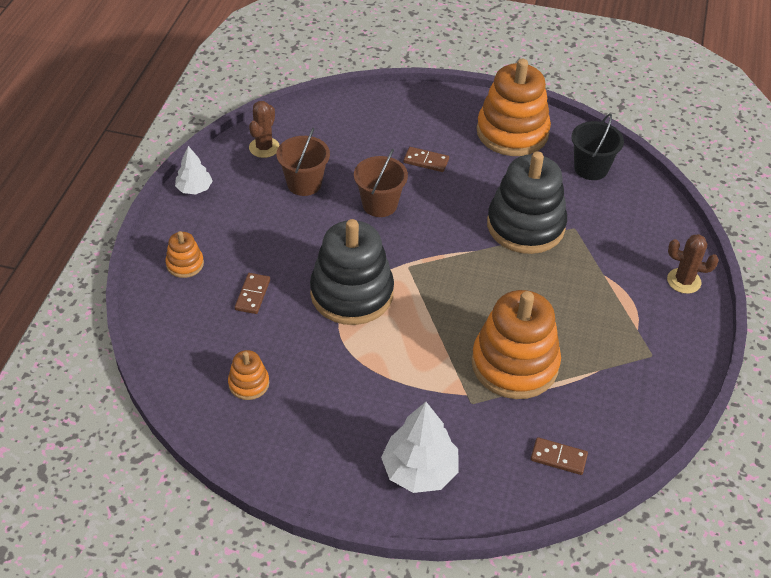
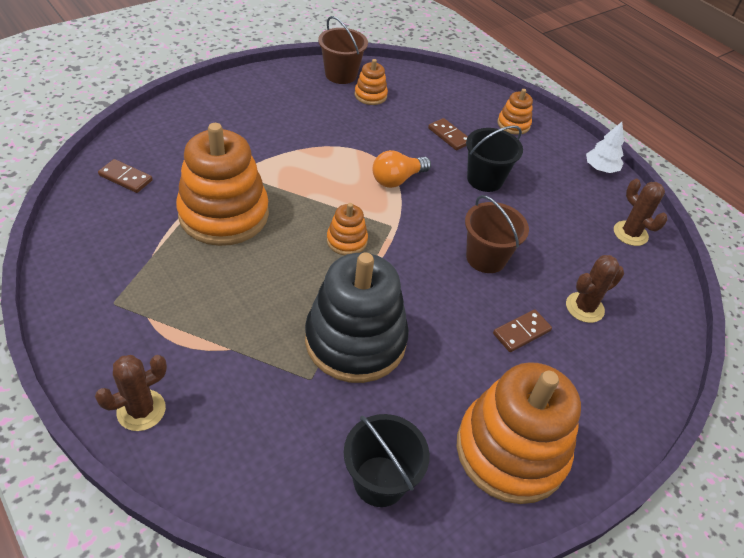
camera: 125 degrees right, 0 degrees up
brown bucket [276,127,330,196] -> brown bucket moved to [318,16,368,84]
black stacking toy [310,219,394,325] -> orange light bulb [372,150,431,188]
white tree [381,402,459,493] -> none
brown domino [531,437,588,475] -> brown domino turned 60 degrees clockwise [98,159,153,193]
none -> orange stacking toy [327,203,368,255]
none -> black bucket [466,125,523,192]
none -> brown cactus [566,255,624,323]

